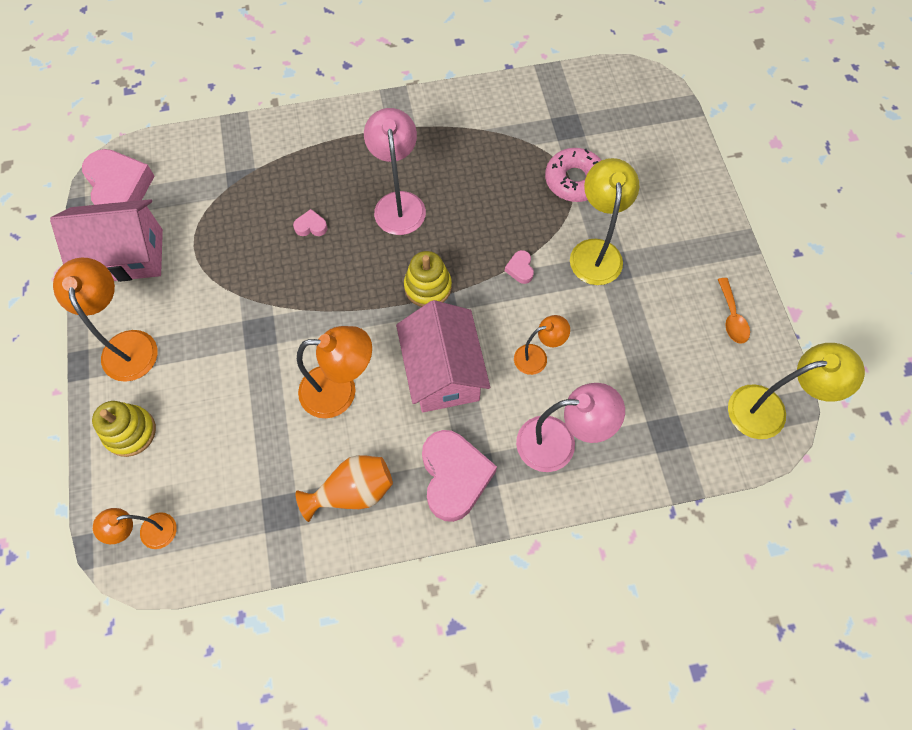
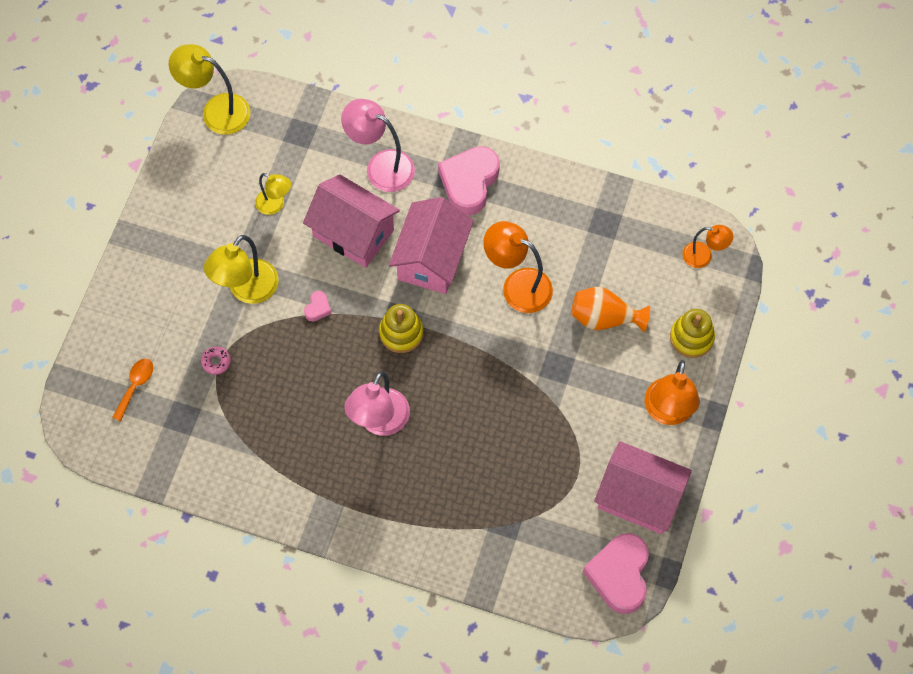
camera: 150 degrees left, 0 degrees up
pink heart [293,209,328,236] -> none
orange vase [296,455,393,522] -> orange vase moved to [571,287,650,332]
orange lamp [514,315,570,375] -> pink house [303,174,400,268]
pink donut [545,148,601,202] -> pink donut [201,346,231,375], size x0.49
orange spoon [718,278,750,344] -> orange spoon moved to [112,359,153,421]
none -> yellow lamp [255,173,291,215]

